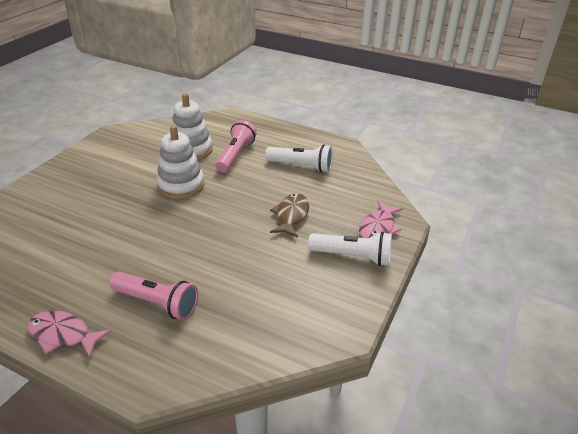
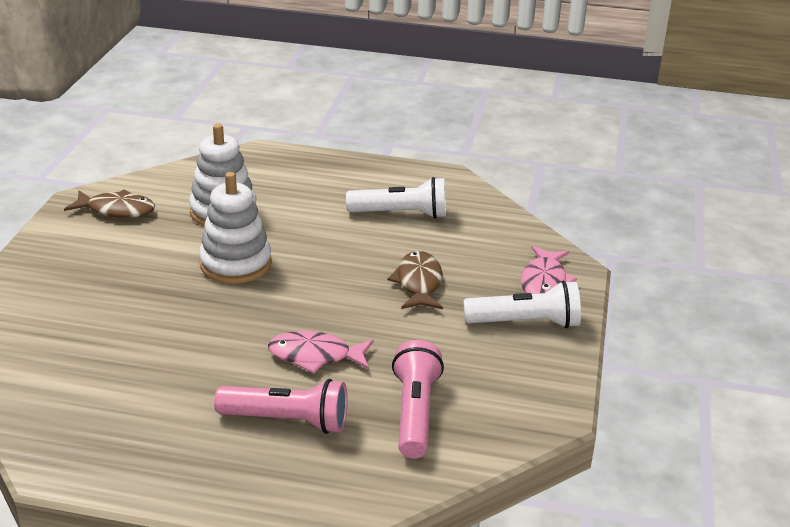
camera: 15 degrees left, 5 degrees down
pink fish [28,311,112,358] -> pink fish moved to [268,331,374,373]
pink flashlight [215,120,257,173] -> pink flashlight moved to [392,340,444,459]
none -> brown fish [64,189,155,218]

